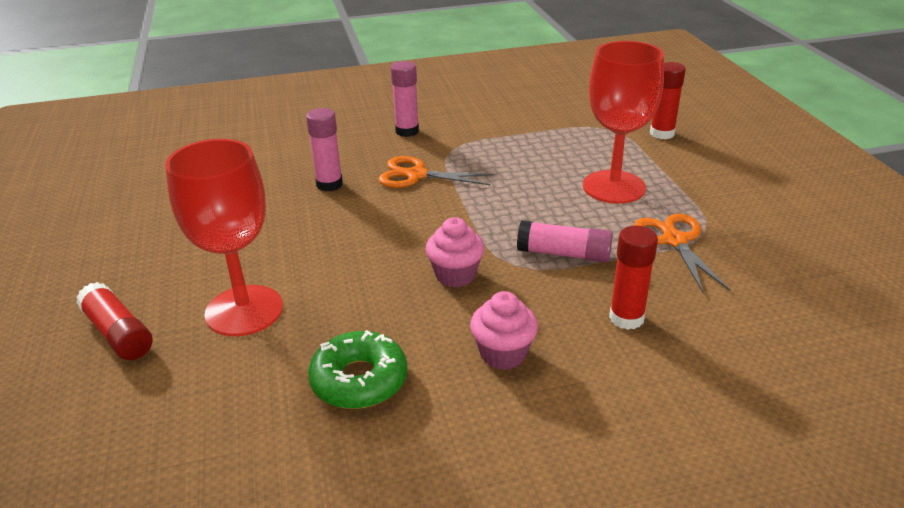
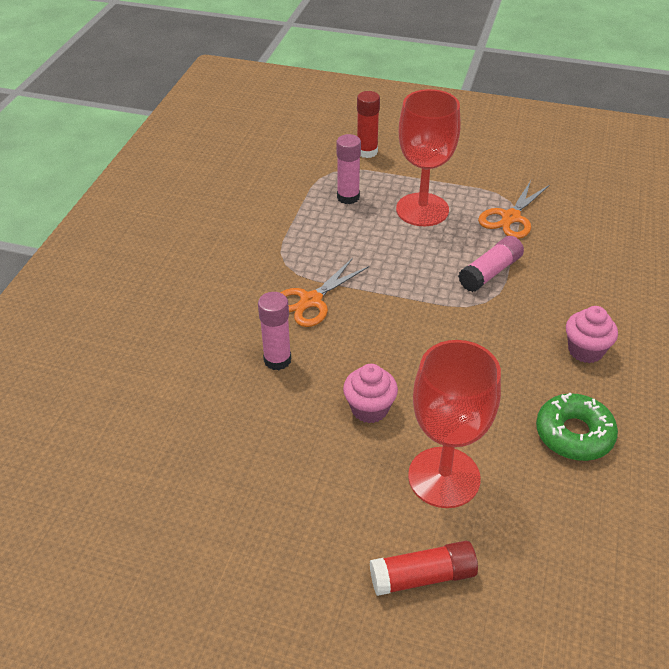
camera: 60 degrees left, 10 degrees up
pink glue stick [391,61,419,137] -> pink glue stick moved to [336,134,361,204]
pink cupcake [425,217,485,287] -> pink cupcake moved to [343,364,398,423]
red glue stick [609,226,658,330] -> none
orange scissors [633,213,730,293] -> orange scissors turned 75 degrees counterclockwise [478,181,549,239]

